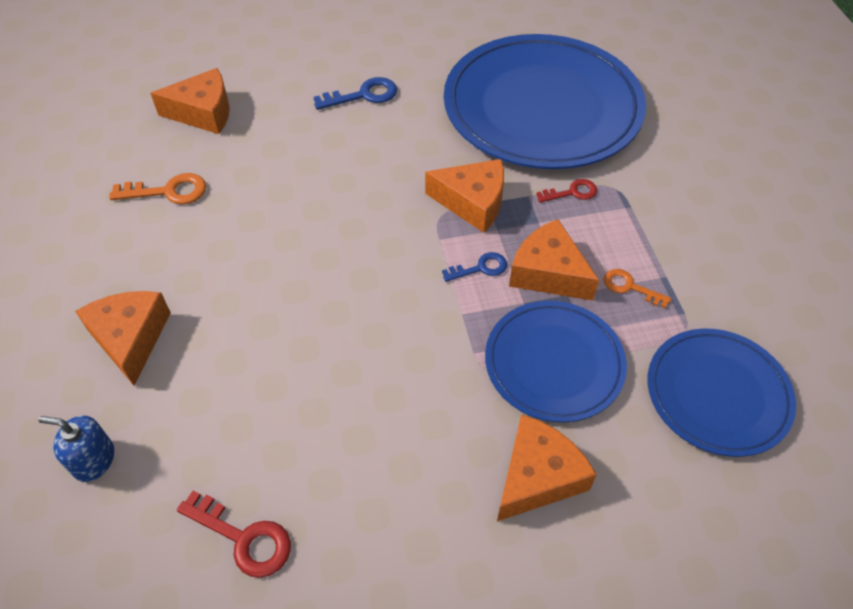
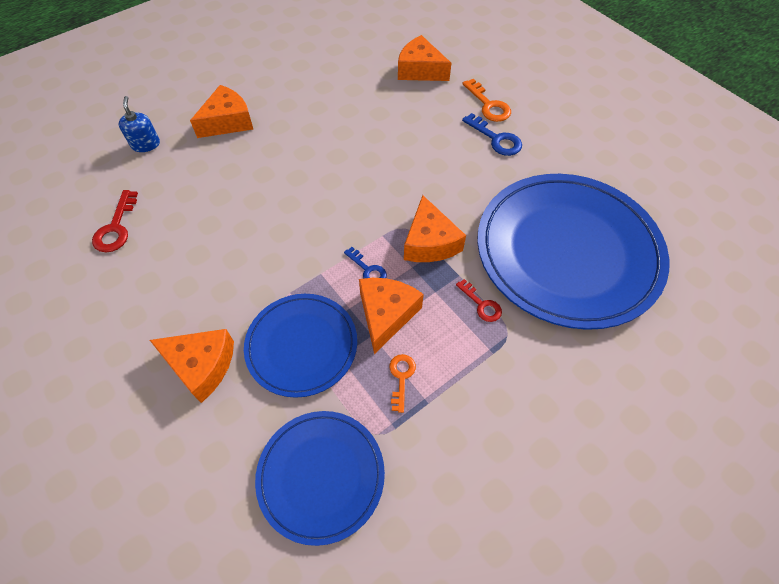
camera: 65 degrees right, 5 degrees up
orange key [109,173,206,204] -> orange key moved to [463,79,511,122]
orange cheese [150,68,230,134] -> orange cheese turned 150 degrees clockwise [398,35,451,81]

